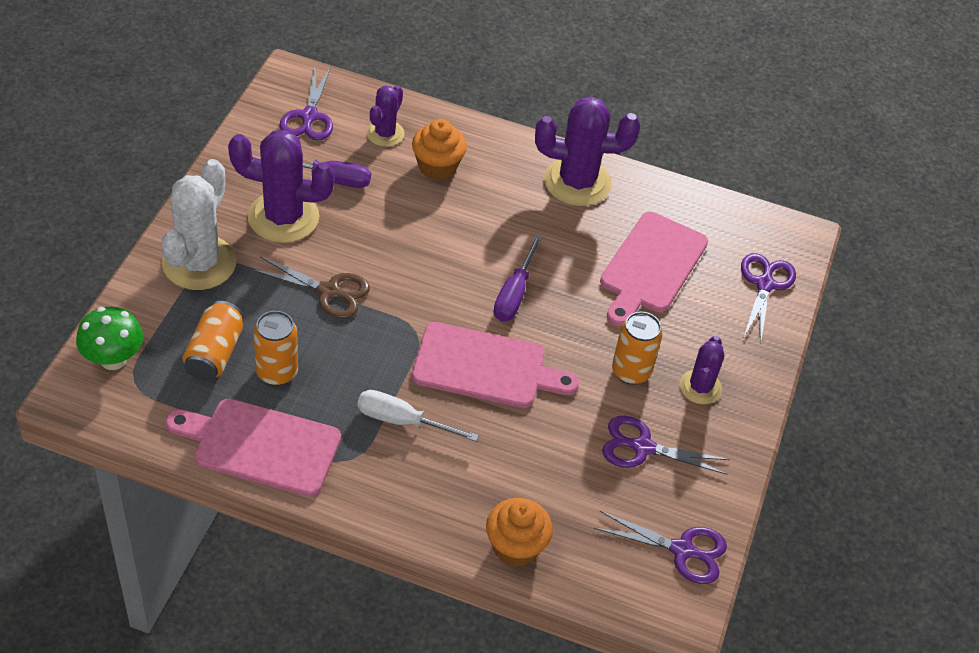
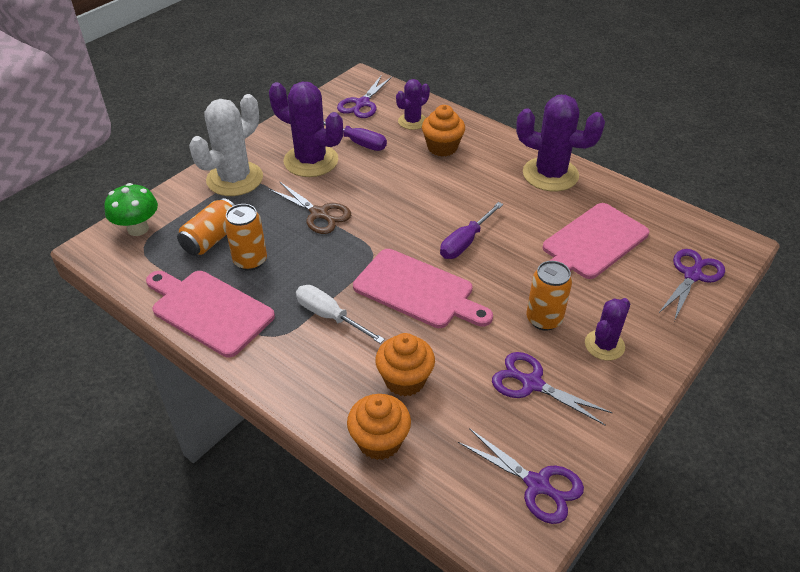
camera: 25 degrees right, 5 degrees down
none -> orange cupcake [375,333,435,397]

